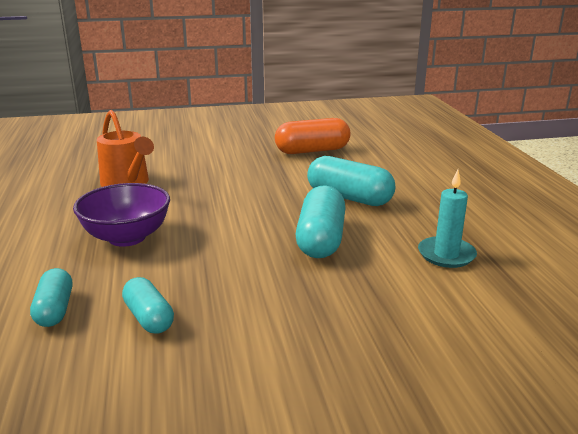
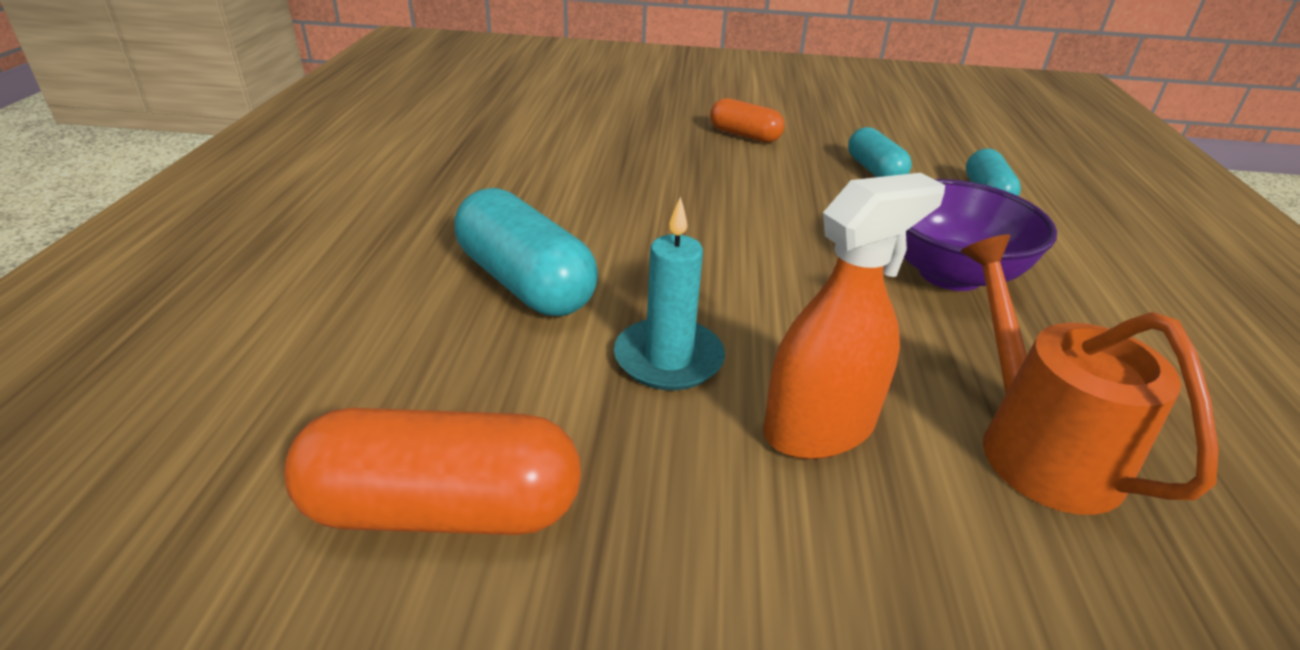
camera: 165 degrees left, 10 degrees up
turquoise capsule [296,185,345,258] -> none
turquoise candle [418,169,477,268] -> turquoise candle moved to [614,196,725,391]
none -> orange capsule [710,98,785,143]
none -> orange spray bottle [763,173,945,459]

